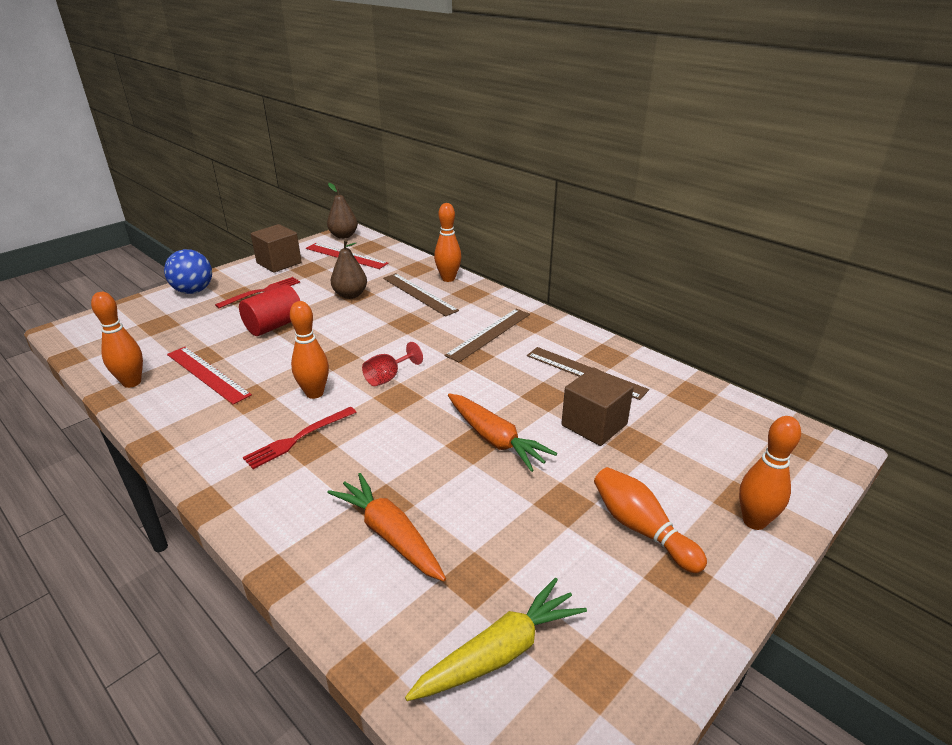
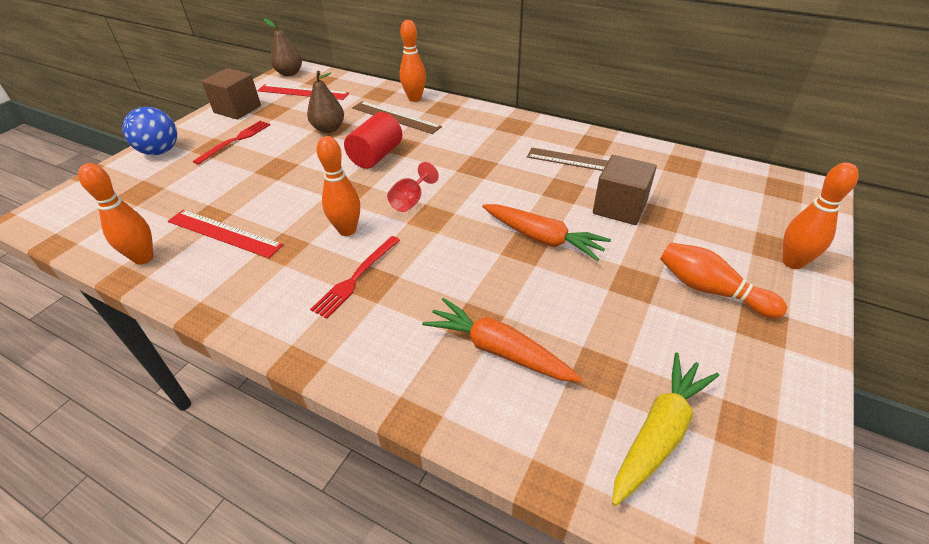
camera: 15 degrees left, 10 degrees up
red cylinder [239,284,300,336] -> red cylinder moved to [344,112,402,169]
brown ruler [444,309,530,362] -> none

